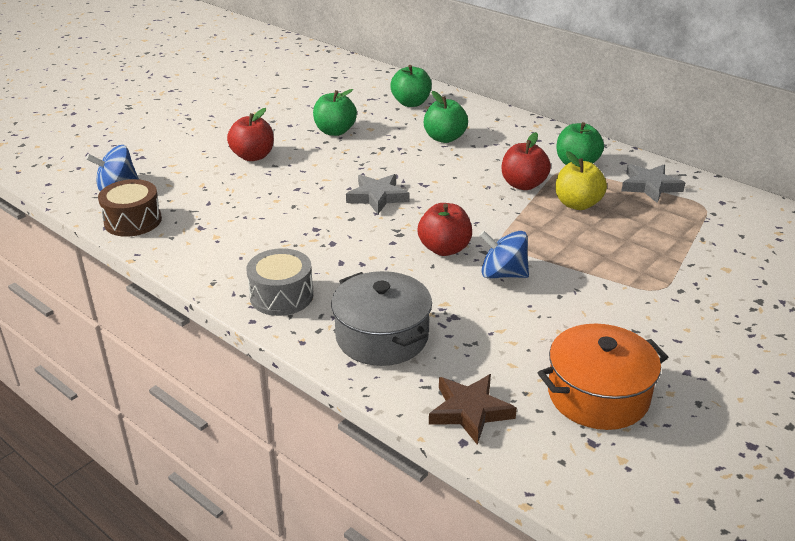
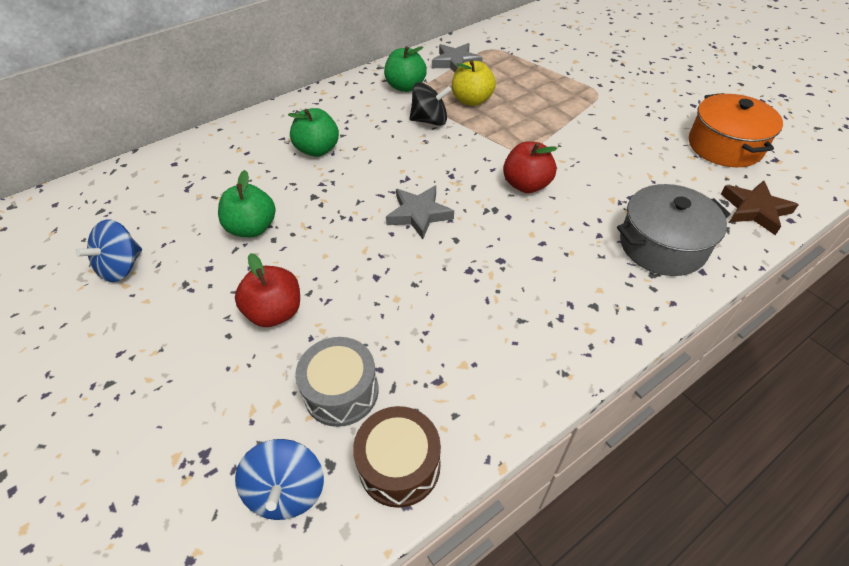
camera: 75 degrees left, 15 degrees up
grey drum [246,248,313,316] -> grey drum moved to [295,337,379,427]
green apple [390,65,432,107] -> none
blue spinning top [479,231,529,279] -> blue spinning top moved to [75,219,142,282]
red apple [502,132,551,190] -> black spinning top [410,82,452,126]

